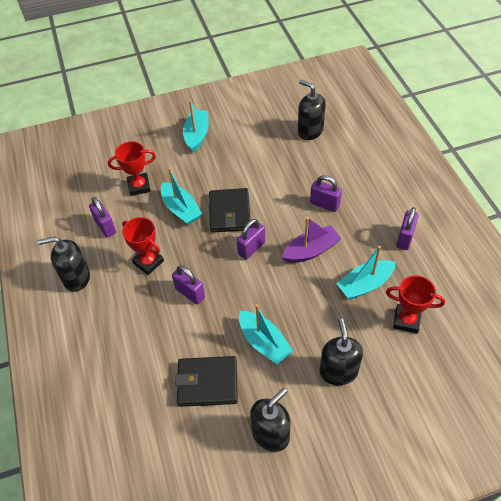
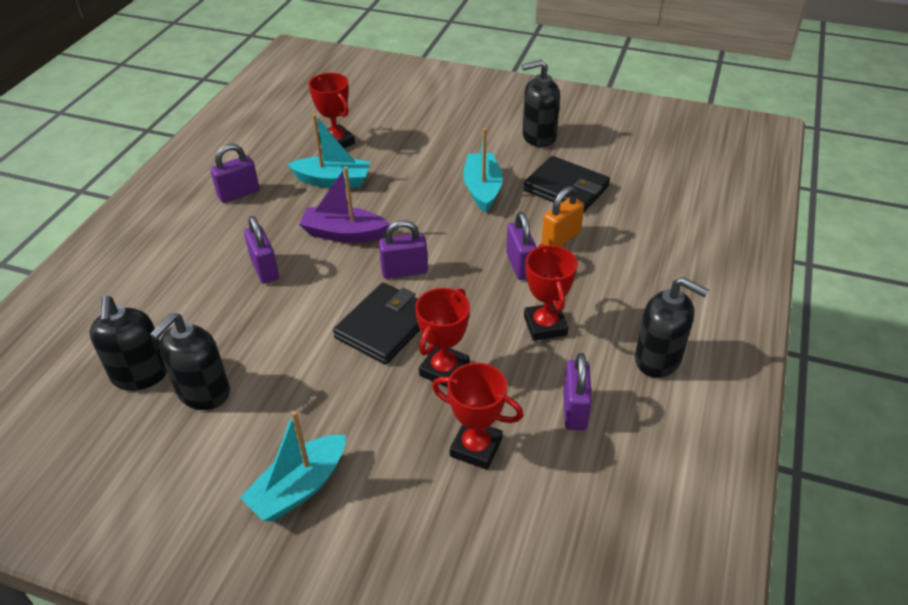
camera: 145 degrees left, 10 degrees down
turquoise boat [161,167,202,225] -> red trophy [415,288,470,387]
black soap dispenser [320,318,363,386] -> black soap dispenser moved to [150,313,230,410]
none -> orange padlock [541,186,584,246]

